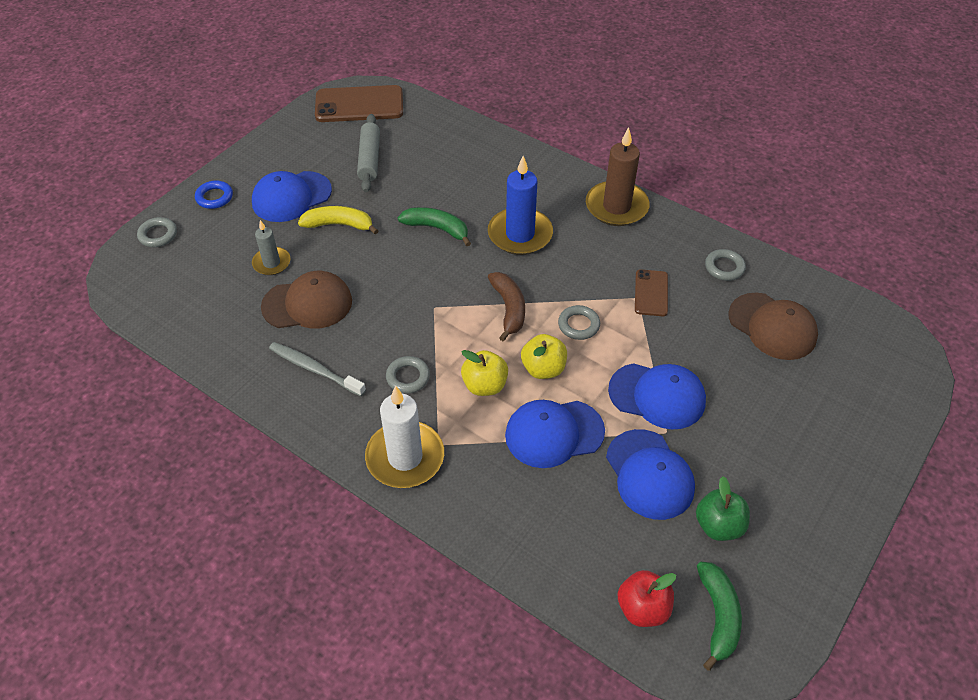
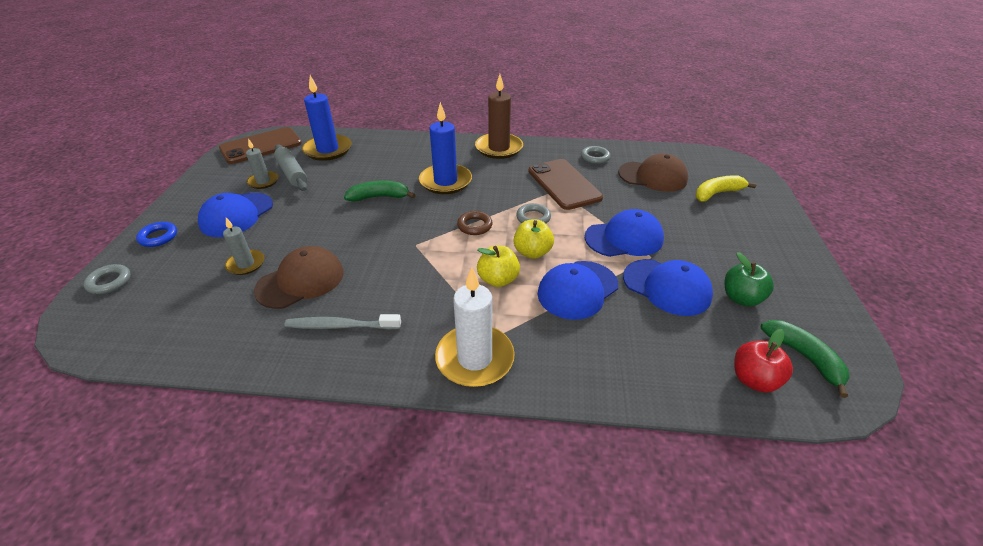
camera: 30 degrees left, 10 degrees down
yellow banana [298,206,379,235] -> yellow banana moved to [695,175,757,202]
grey ring [386,356,430,394] -> none
brown banana [488,272,525,341] -> brown ring [457,211,493,235]
brown phone [635,269,668,316] -> brown phone [528,159,603,210], size x1.79
none -> grey candle [246,139,278,189]
none -> blue candle [302,75,352,161]

